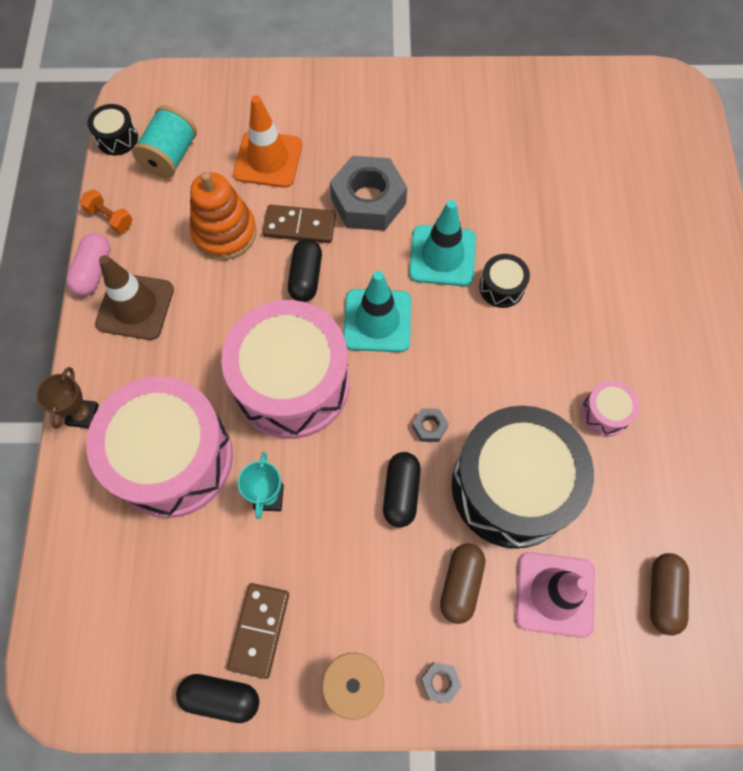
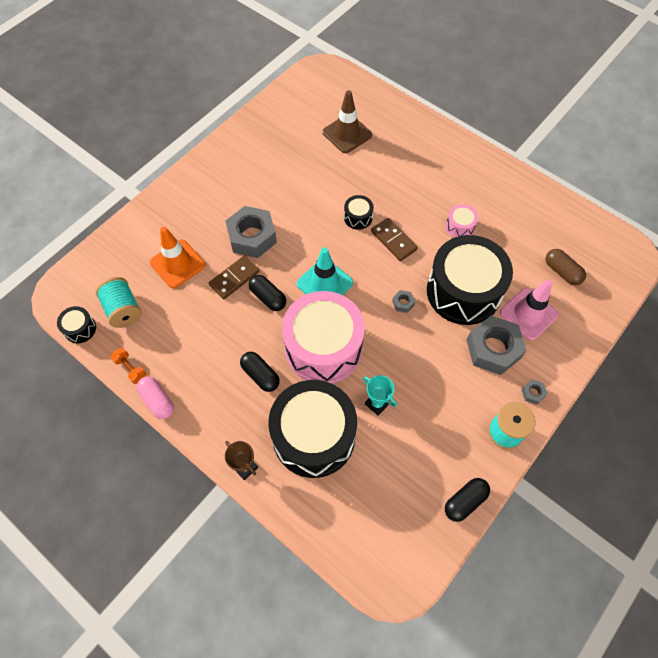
camera: 50 degrees left, 5 degrees down
orange dumbbell [80,189,133,233] -> orange dumbbell turned 60 degrees clockwise [110,348,146,384]
pink drum [86,376,233,518] -> black drum [268,380,357,478]
brown traffic cone [95,255,174,340] -> brown traffic cone moved to [322,90,372,153]
orange stacking toy [190,172,257,260] -> none
brown domino [227,583,289,679] -> brown domino moved to [371,218,418,261]
black capsule [383,452,421,527] -> black capsule moved to [240,352,280,392]
turquoise traffic cone [409,200,476,286] -> none
brown capsule [440,543,485,624] -> grey nut [467,316,527,375]

